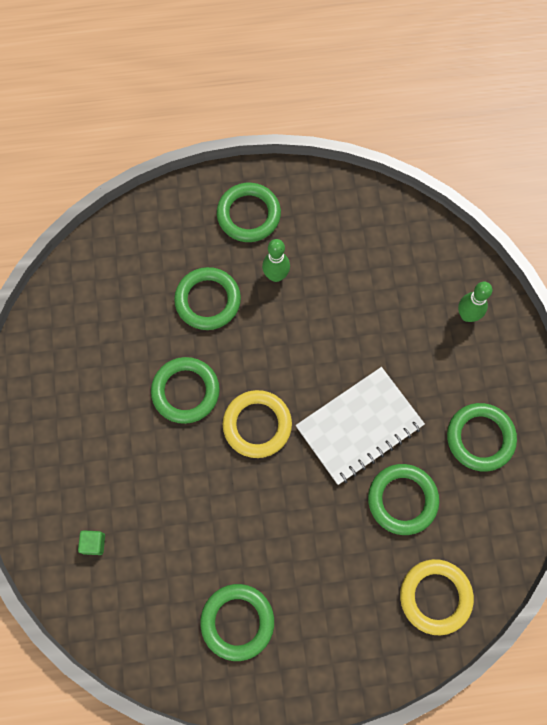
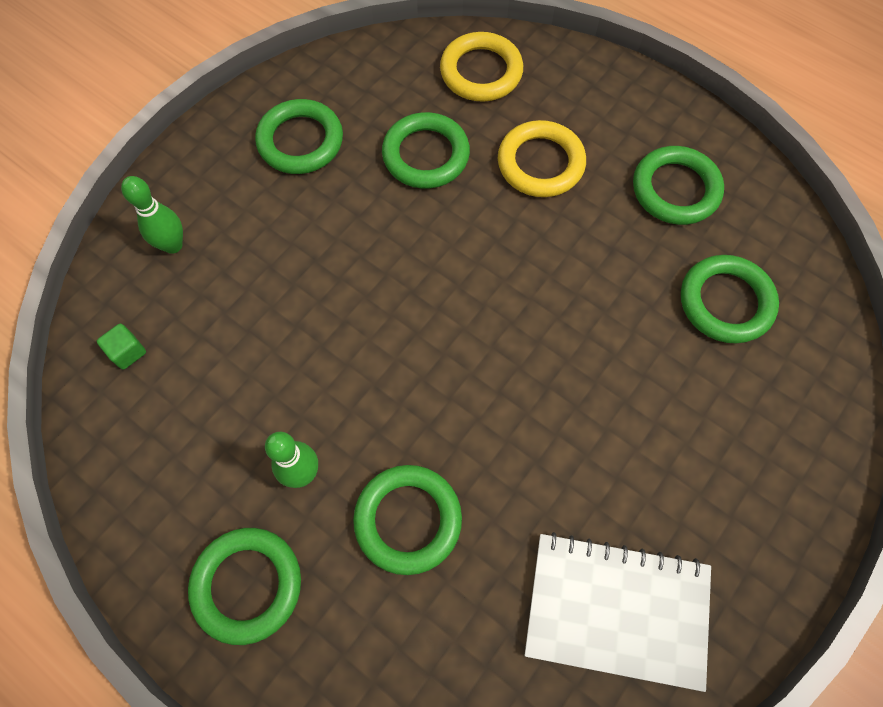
camera: 135 degrees left, 5 degrees down
green cube [78,530,105,555] -> green cube moved to [97,324,146,369]
green ring [151,357,220,424] -> green ring moved to [681,255,779,343]
yellow ring [223,390,292,458] -> yellow ring moved to [498,120,586,197]
white notebook [296,367,425,485] -> white notebook moved to [524,532,711,692]

